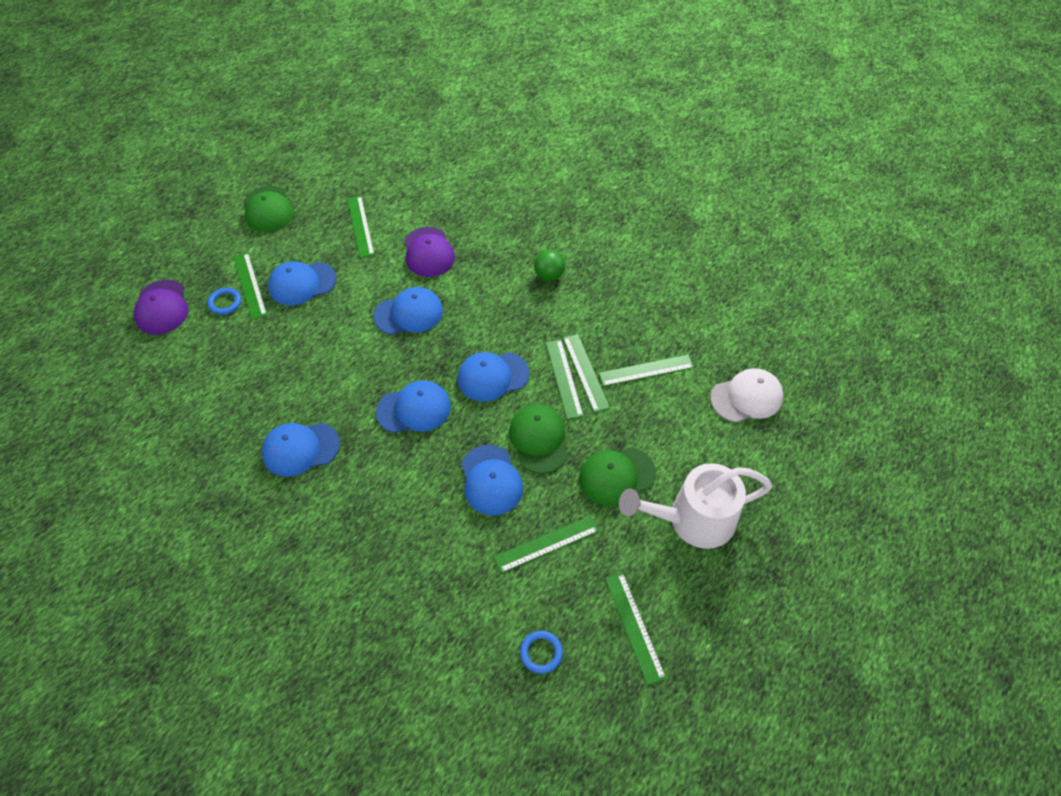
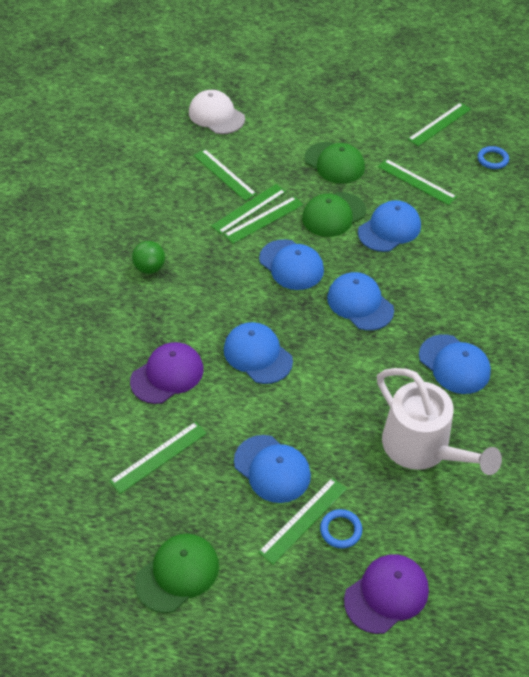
camera: 115 degrees left, 5 degrees down
white watering can [619,463,772,549] -> white watering can moved to [377,368,502,475]

